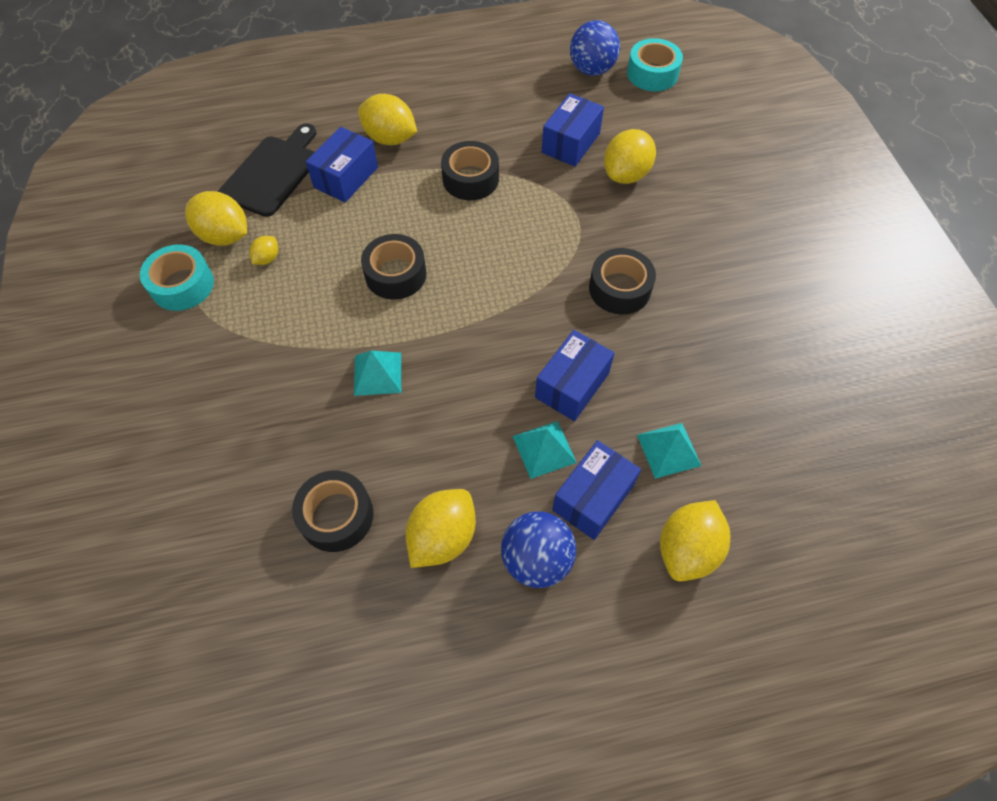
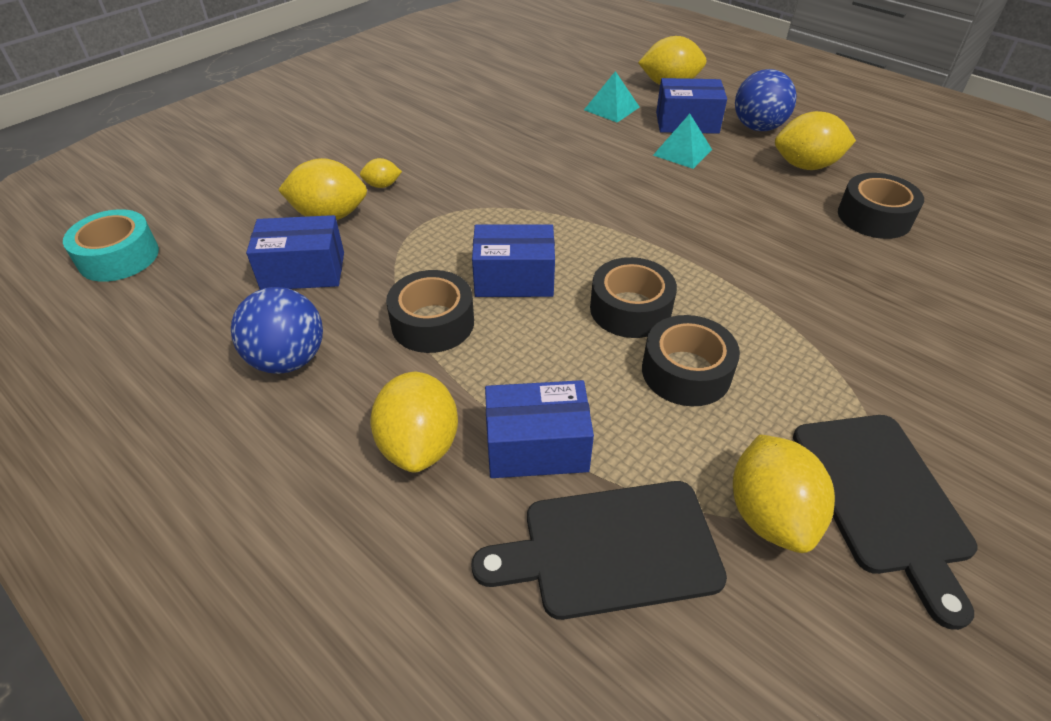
camera: 125 degrees left, 15 degrees down
turquoise tape [140,244,214,311] -> black cutting board [793,415,977,630]
yellow lemon [249,236,278,265] -> yellow lemon moved to [360,158,402,188]
turquoise pyramid [354,350,401,396] -> none
blue box [535,330,614,421] -> blue box moved to [472,224,555,297]
blue ball [570,20,620,76] -> blue ball moved to [231,287,323,374]
black tape [589,248,656,314] -> black tape moved to [642,315,740,406]

